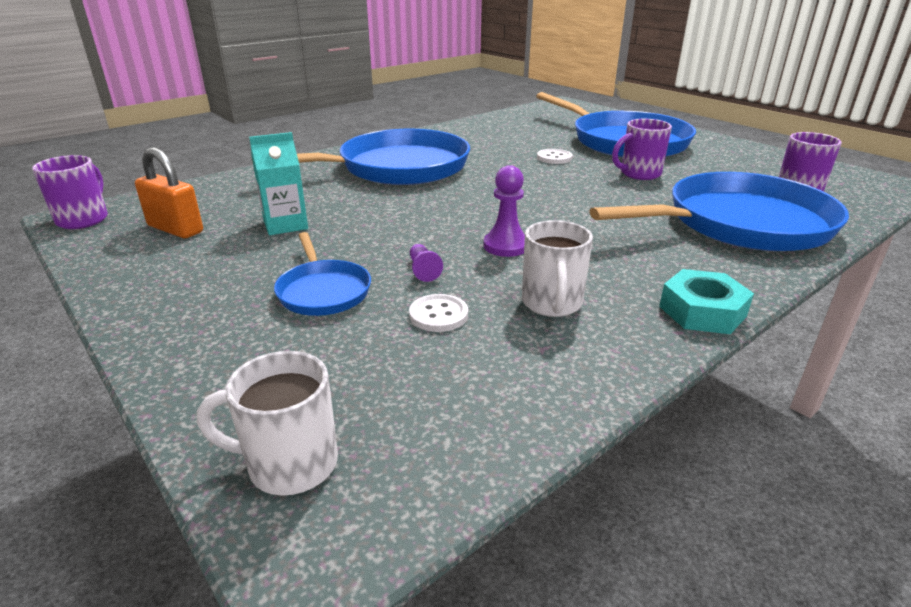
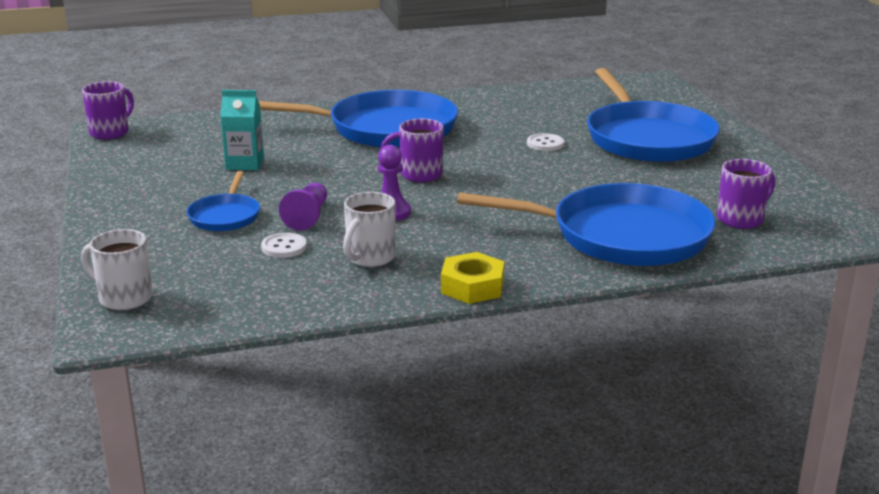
camera: 25 degrees right, 5 degrees down
orange padlock [135,148,203,238] -> none
purple pawn [410,244,443,282] -> purple pawn [279,183,327,231], size x1.63
purple mug [612,119,672,180] -> purple mug moved to [381,118,444,182]
turquoise nut [659,269,754,334] -> yellow nut [441,252,504,304]

